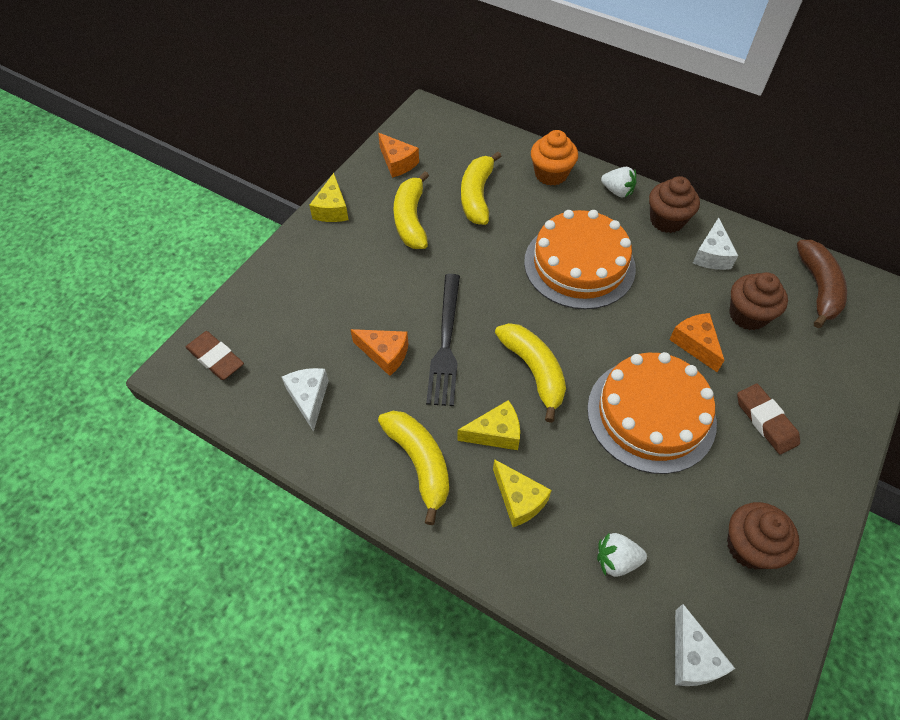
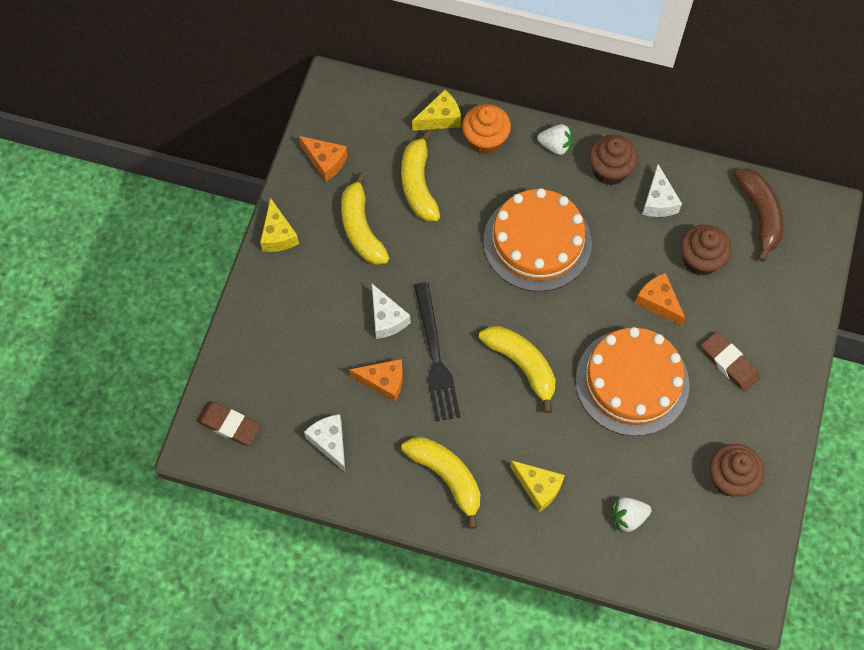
camera: 15 degrees left, 10 degrees up
yellow cheese [457,400,520,450] -> yellow cheese moved to [412,90,461,131]
white cheese [675,604,735,686] -> white cheese moved to [372,284,410,339]

